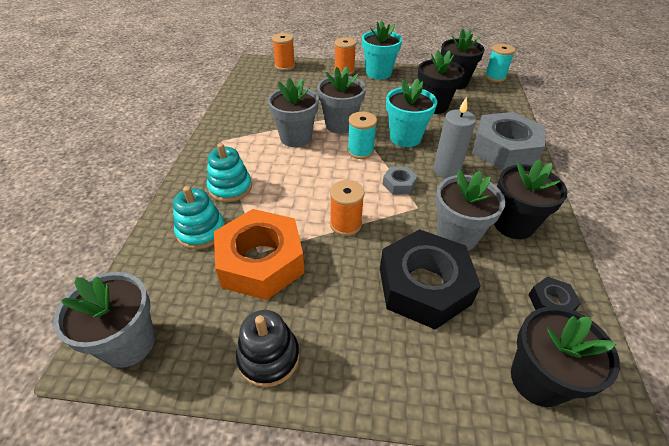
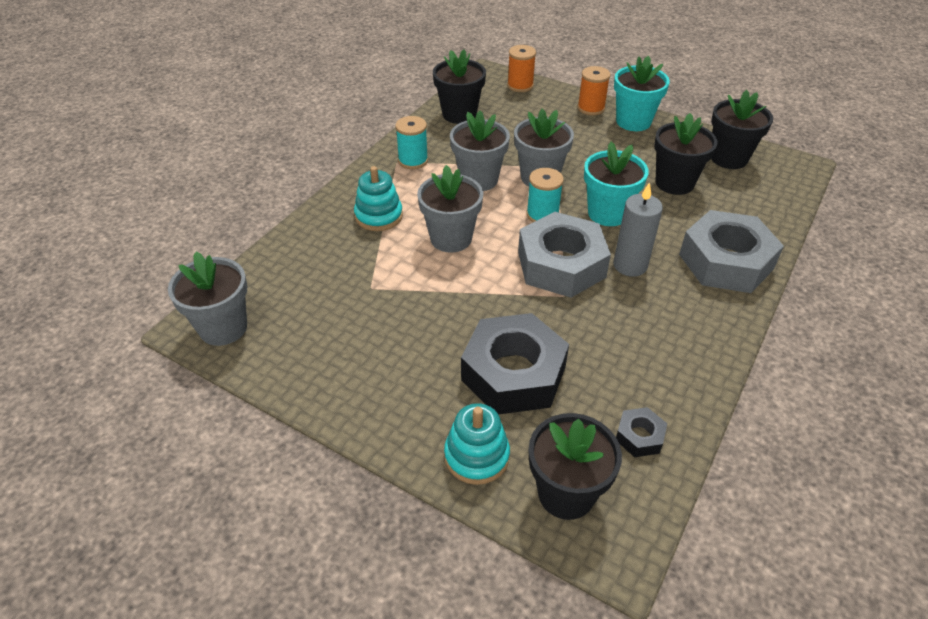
camera: 25 degrees right, 0 degrees up
turquoise stacking toy [173,186,225,249] -> turquoise stacking toy moved to [444,403,510,485]
orange nut [214,209,304,300] -> none
black stacking toy [236,310,300,387] -> none
orange spool [330,180,365,236] -> none
grey nut [382,166,418,194] -> grey nut [518,212,611,298], size x2.25
grey flower pot [436,170,506,251] -> grey flower pot moved to [417,165,483,253]
turquoise spool [485,44,515,82] -> turquoise spool moved to [395,116,428,169]
black flower pot [494,159,568,239] -> black flower pot moved to [433,50,486,124]

